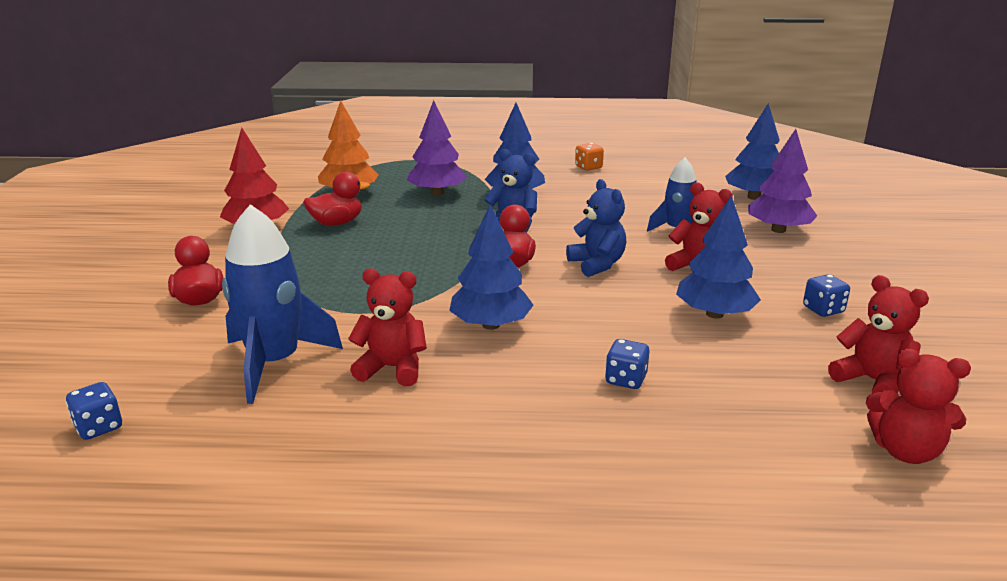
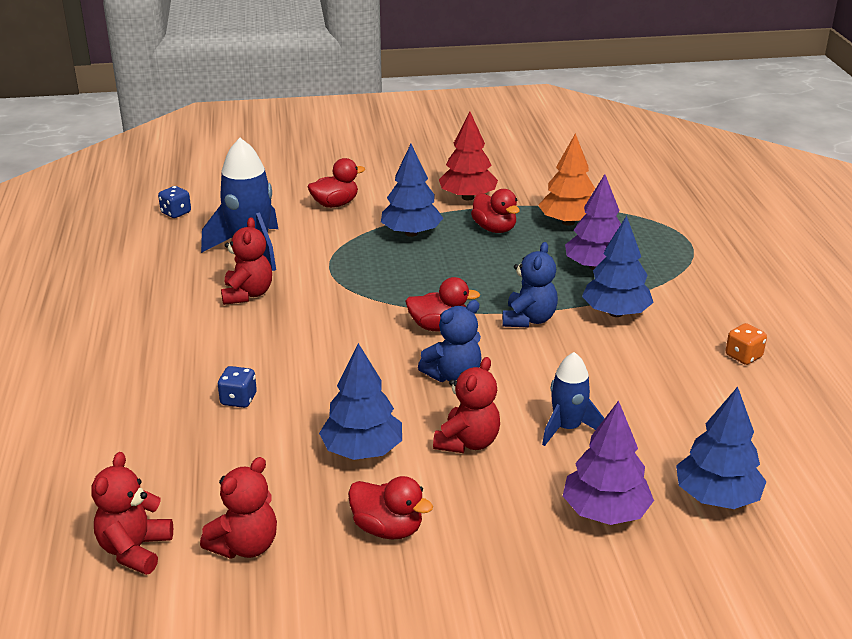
camera: 80 degrees right, 5 degrees up
blue tree [449,204,534,330] -> blue tree moved to [381,144,443,237]
blue dice [803,274,850,317] -> red duck [348,476,433,540]

